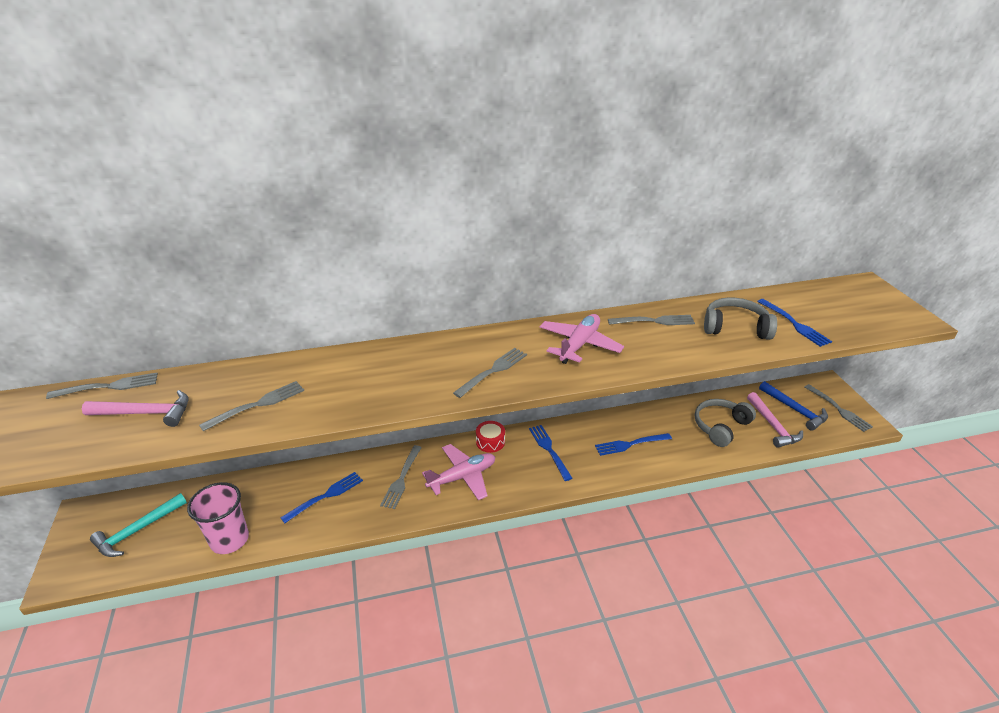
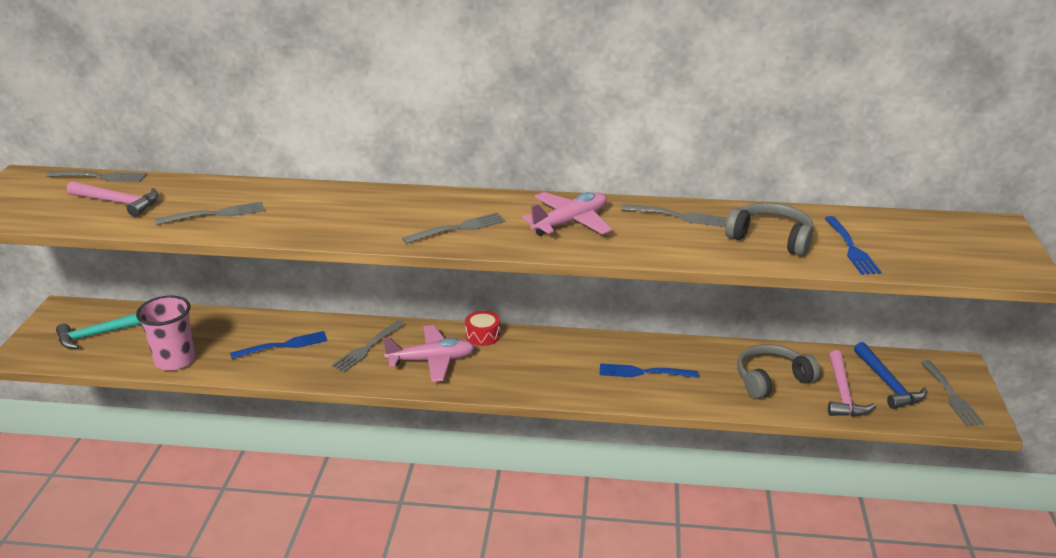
camera: 20 degrees right, 5 degrees down
blue fork [529,425,573,481] -> none

